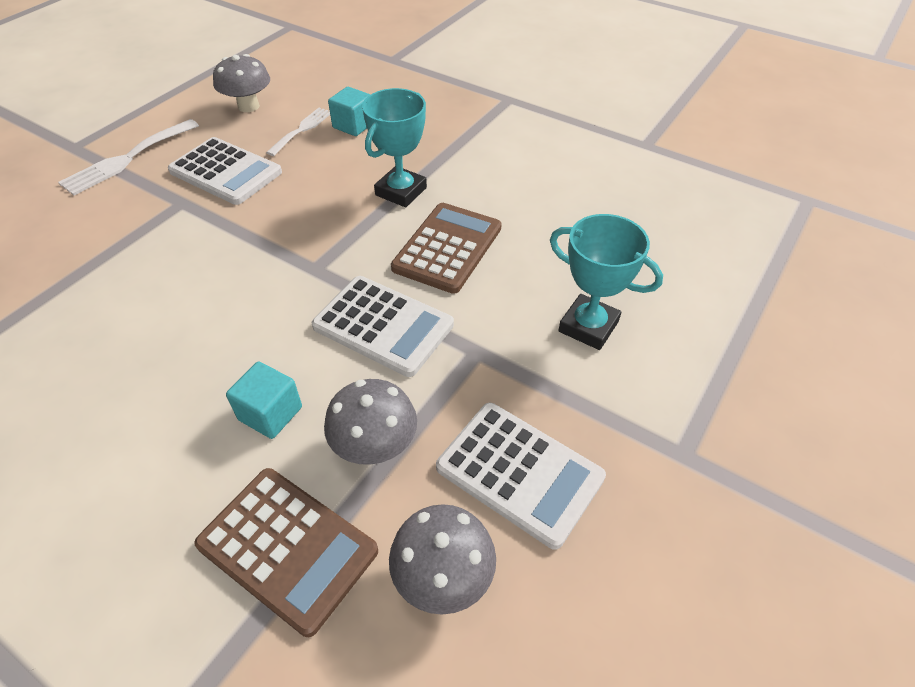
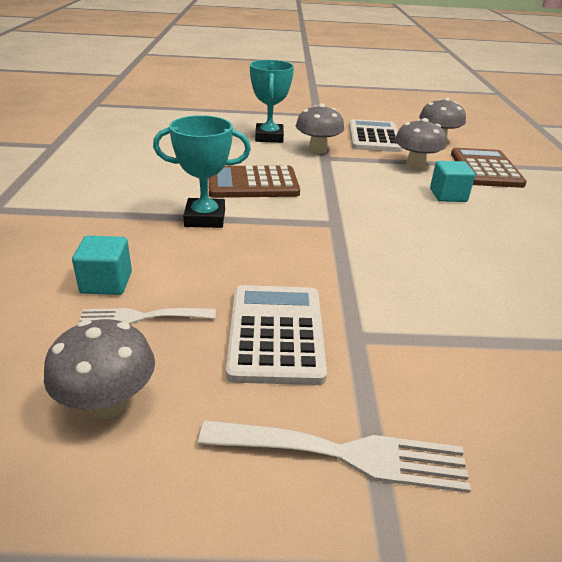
camera: 125 degrees left, 15 degrees down
white calculator [312,276,454,377] -> none
none -> grey mushroom [296,104,344,154]

